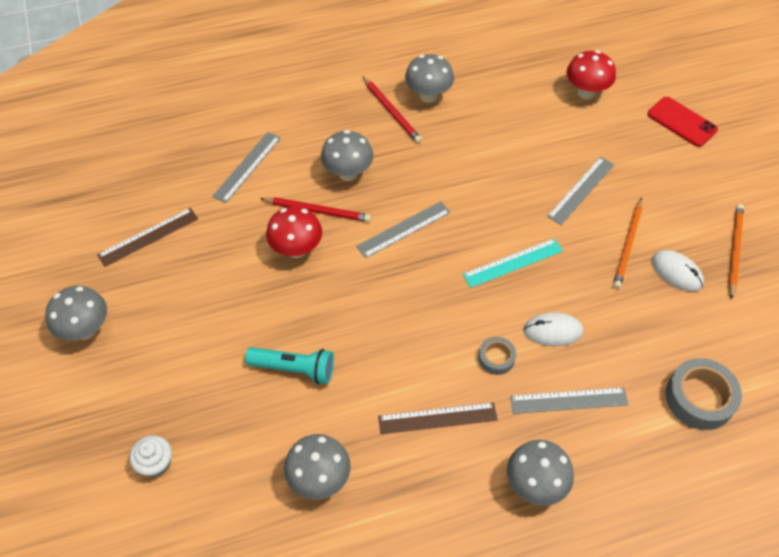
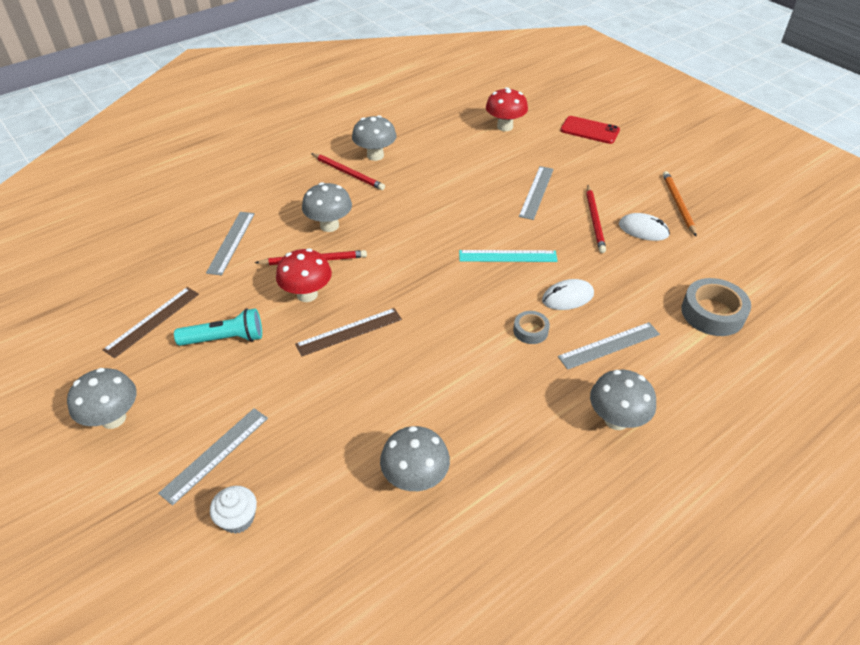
camera: 20 degrees left, 10 degrees down
turquoise flashlight [245,347,334,384] -> turquoise flashlight moved to [174,308,262,346]
grey ruler [356,201,451,258] -> grey ruler moved to [158,408,268,506]
brown ruler [378,402,498,434] -> brown ruler moved to [295,308,402,356]
turquoise ruler [463,238,563,288] -> turquoise ruler turned 45 degrees clockwise [459,250,558,262]
orange pencil [613,197,642,289] -> red pencil [586,186,606,253]

